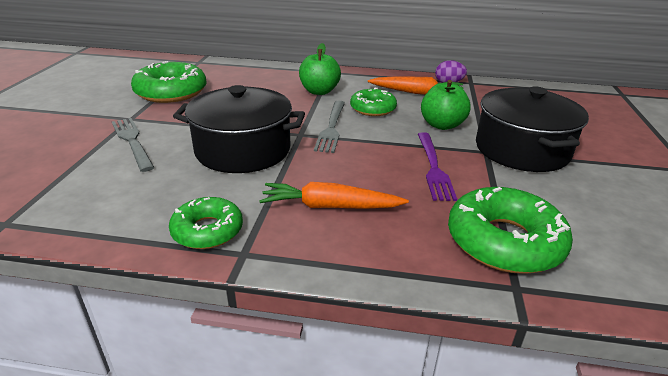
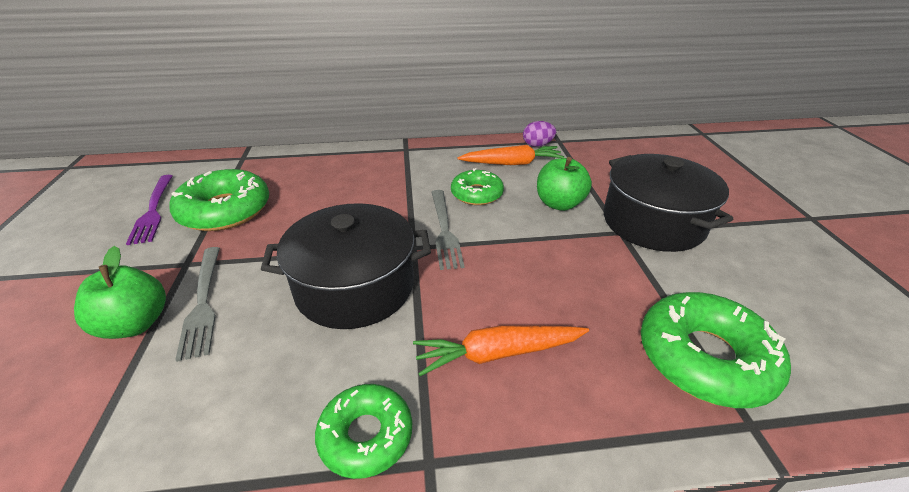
camera: 15 degrees left, 5 degrees up
grey fork [112,118,155,172] -> grey fork turned 150 degrees counterclockwise [175,247,220,362]
green apple [299,43,341,95] -> green apple moved to [74,246,166,339]
purple fork [418,132,457,201] -> purple fork moved to [126,175,173,245]

